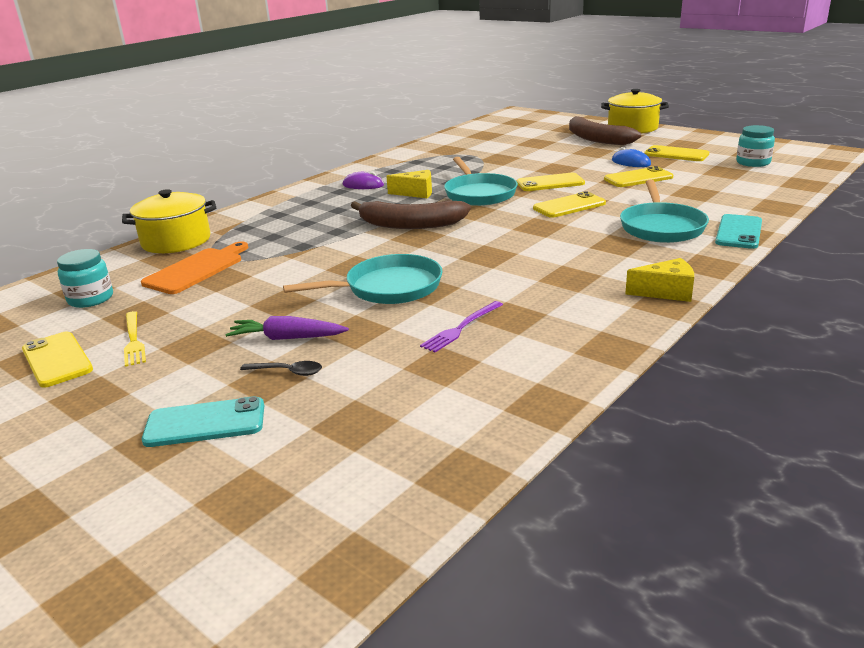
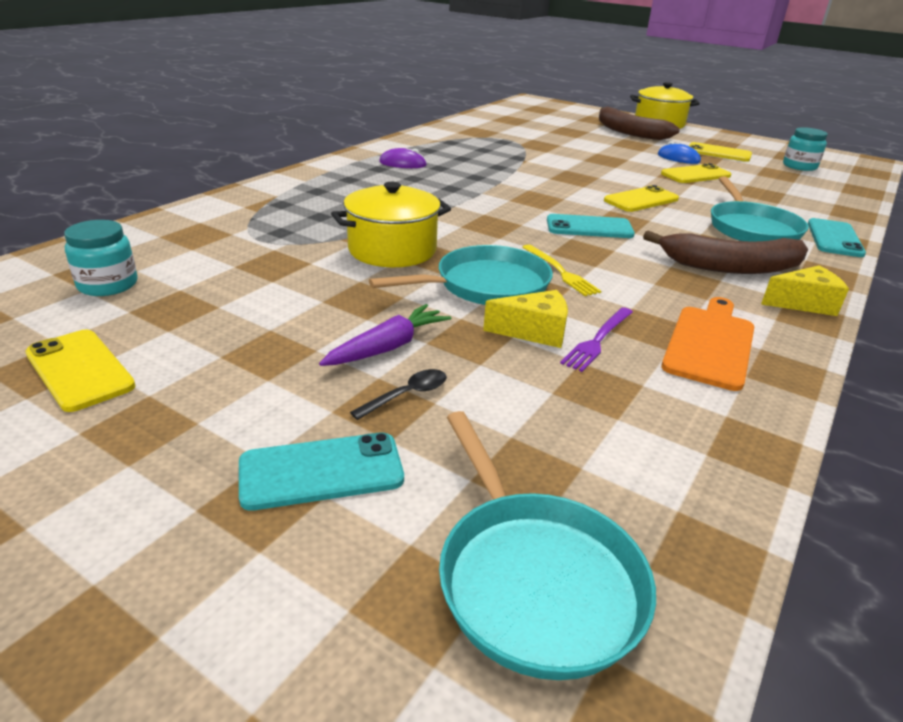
camera: 10 degrees left, 5 degrees up
yellow pot [122,189,216,253] -> yellow pot moved to [331,182,451,267]
yellow fork [124,311,146,367] -> yellow fork moved to [522,244,601,296]
orange cutting board [141,241,248,294] -> orange cutting board moved to [661,297,754,391]
purple carrot [225,316,349,340] -> purple carrot turned 135 degrees clockwise [319,304,451,366]
black spoon [240,361,322,376] -> black spoon turned 45 degrees counterclockwise [350,369,447,420]
brown banana [351,200,471,229] -> brown banana moved to [643,230,808,274]
yellow cheese [386,170,432,198] -> yellow cheese moved to [483,290,568,348]
turquoise pan [444,157,518,206] -> turquoise pan moved to [439,411,656,680]
yellow phone [517,173,585,191] -> none
none -> turquoise phone [547,214,635,238]

